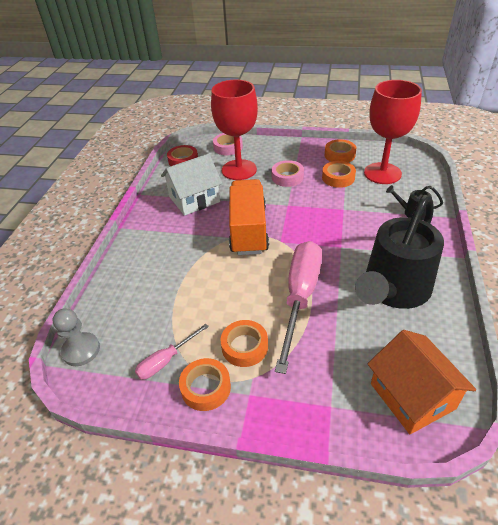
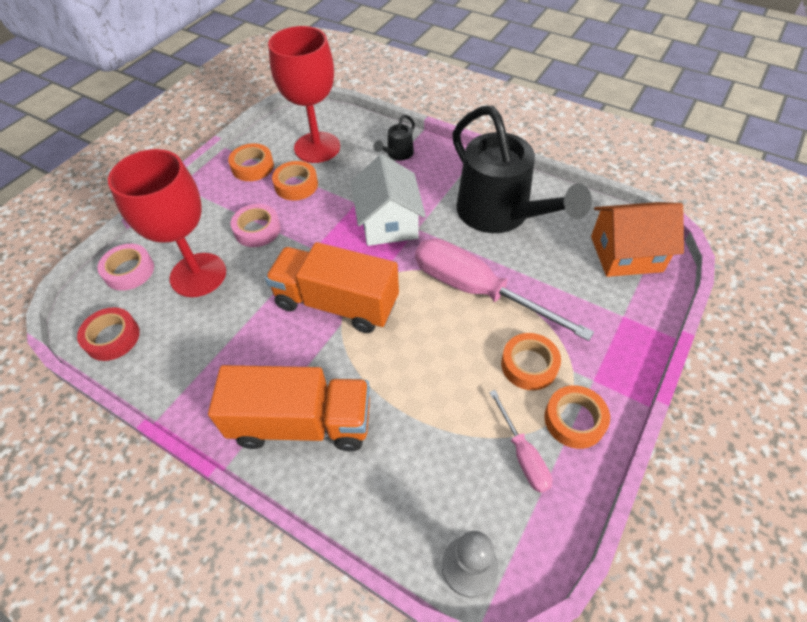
camera: 70 degrees left, 10 degrees up
white house [161,154,222,216] -> white house moved to [351,154,426,246]
none -> orange truck [208,365,370,451]

